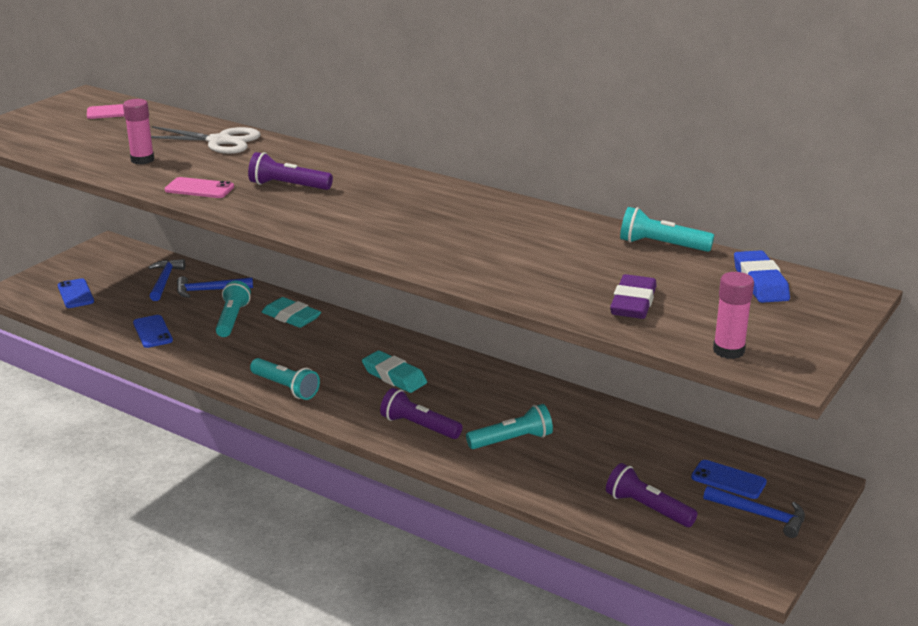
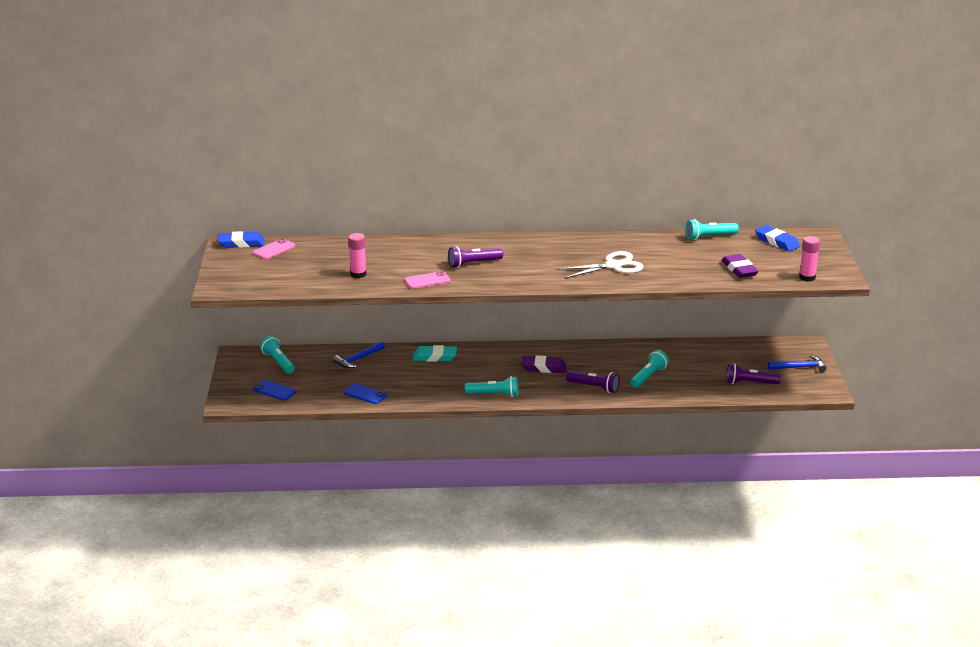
camera: 35 degrees left, 0 degrees up
blue hammer [148,259,185,301] -> none
white scissors [151,126,261,154] -> white scissors moved to [557,251,643,278]
turquoise flashlight [216,280,251,337] -> turquoise flashlight moved to [260,336,295,374]
turquoise eraser [362,350,427,393] -> purple eraser [521,355,566,373]
purple flashlight [380,388,463,439] -> purple flashlight turned 150 degrees counterclockwise [566,371,620,393]
blue phone [691,460,767,499] -> none
none -> blue eraser [218,231,264,248]

